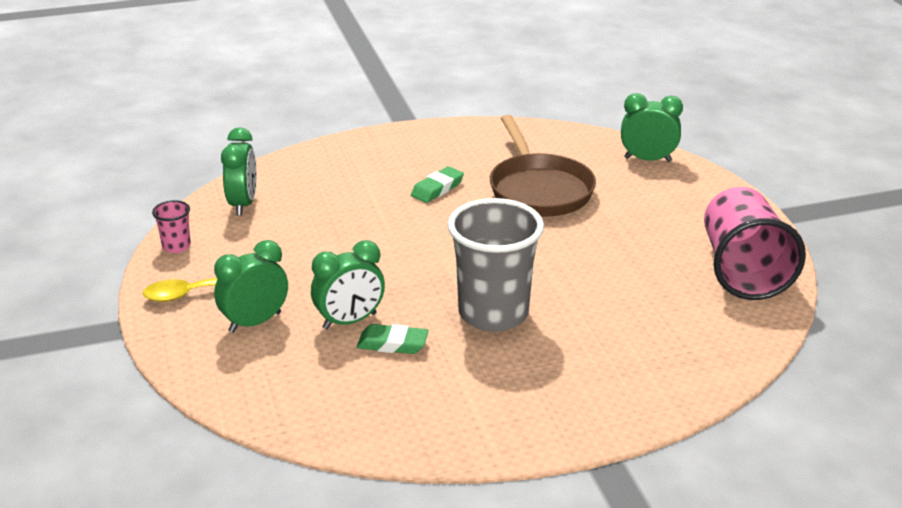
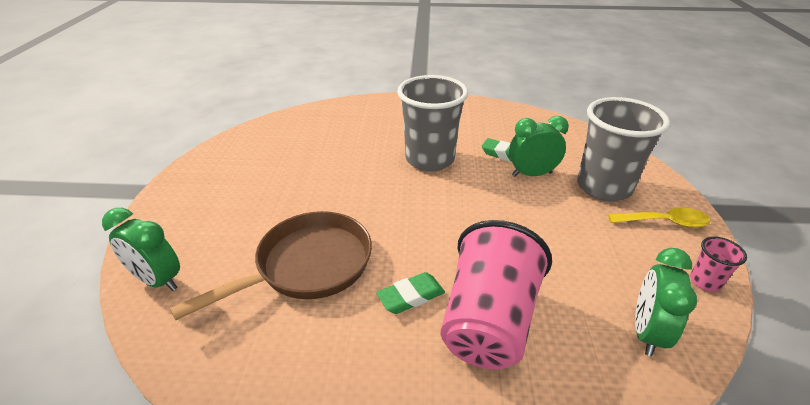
camera: 160 degrees left, 5 degrees up
green clock [214,240,288,333] -> grey cup [577,97,670,202]
brown pan [490,115,596,217] -> brown pan turned 45 degrees clockwise [170,211,372,320]
pink cup [704,187,806,300] -> pink cup moved to [441,220,552,370]

